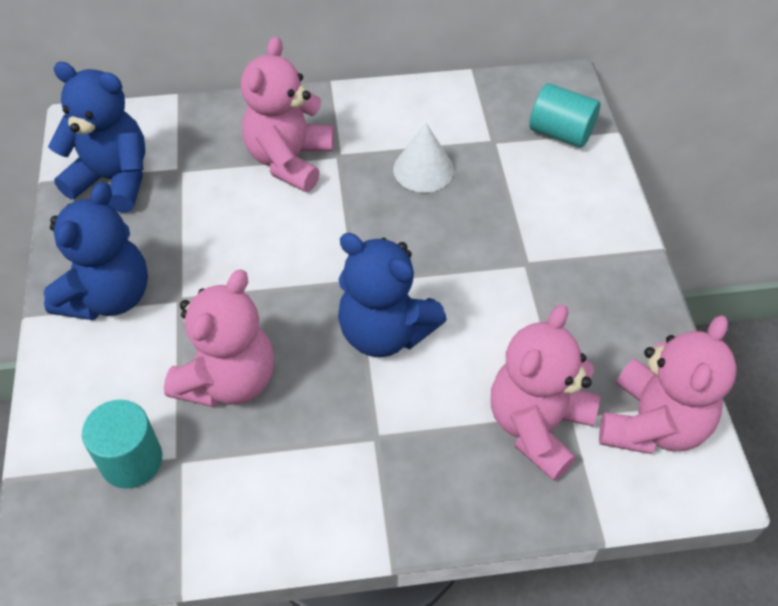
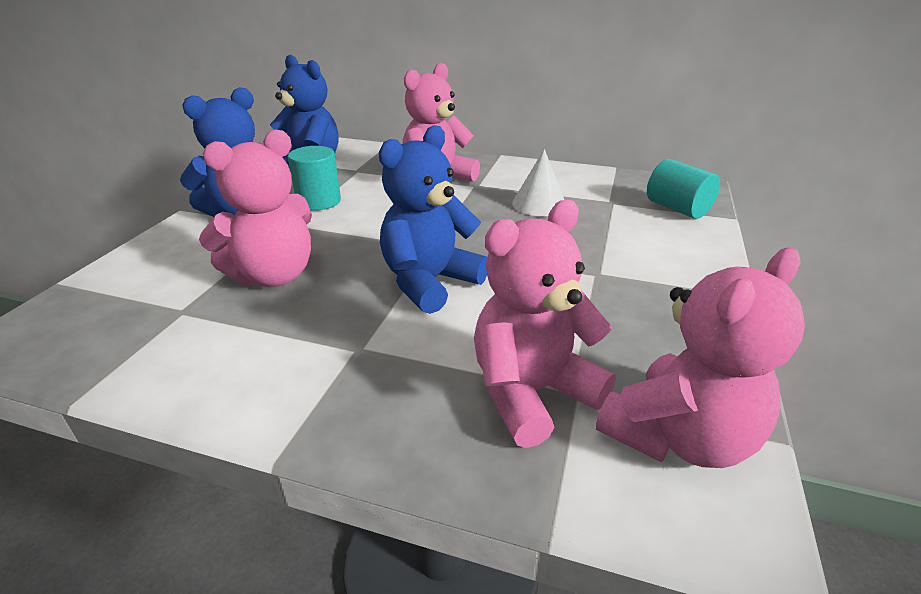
camera: 25 degrees right, 20 degrees down
turquoise cylinder [82,400,162,489] -> turquoise cylinder moved to [288,146,341,211]
blue teddy bear [338,233,447,357] -> blue teddy bear turned 75 degrees clockwise [379,125,487,314]

